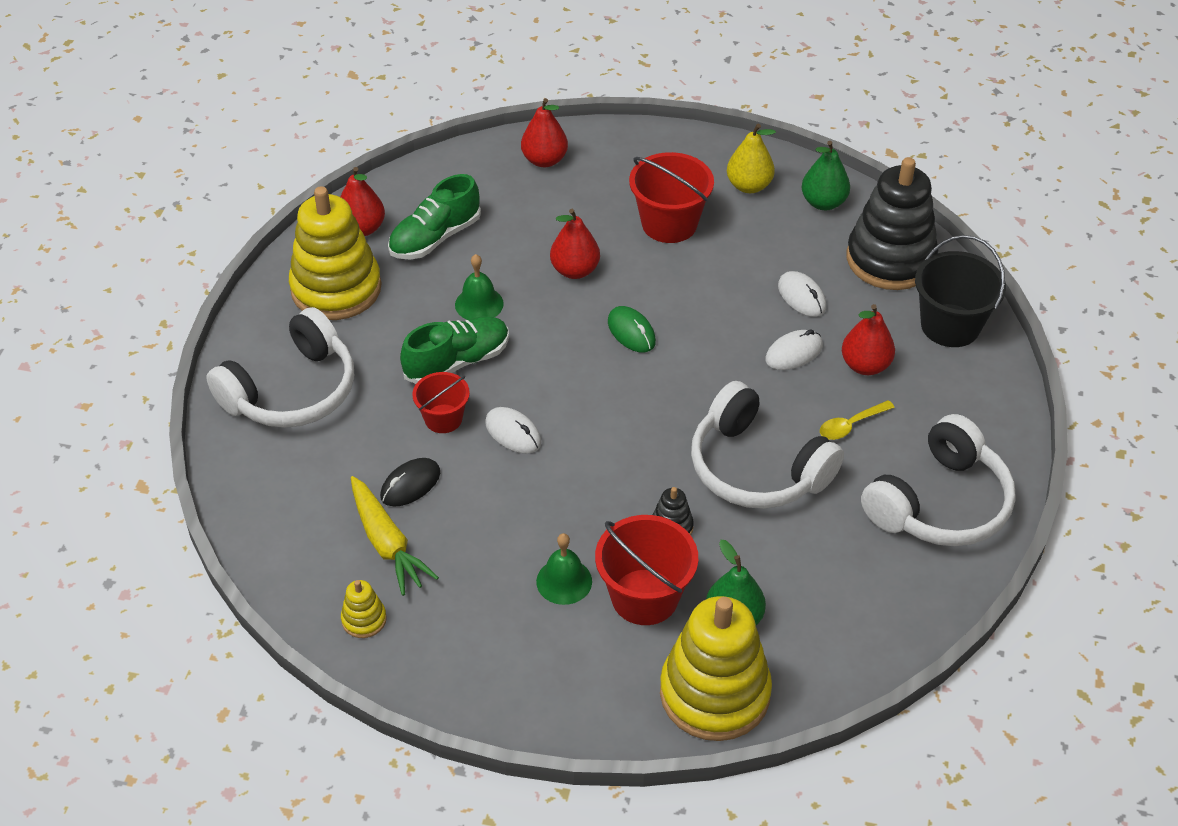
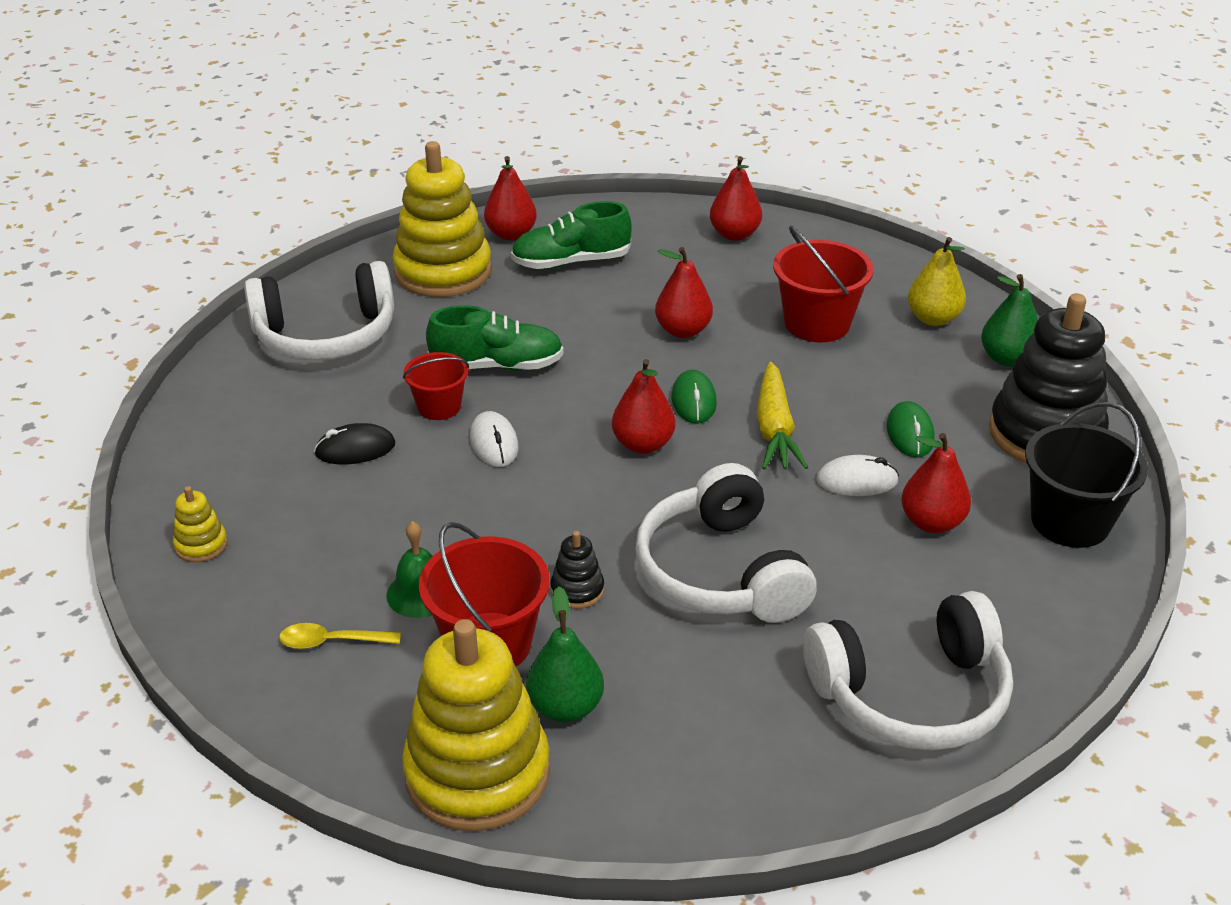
camera: 30 degrees right, 10 degrees down
yellow carrot [351,476,439,596] -> yellow carrot moved to [757,362,808,470]
green bell [455,254,504,320] -> none
white mouse [778,271,826,317] -> green mouse [886,401,935,458]
yellow spoon [820,400,895,440] -> yellow spoon moved to [279,623,401,649]
none -> red pear [612,359,676,454]

